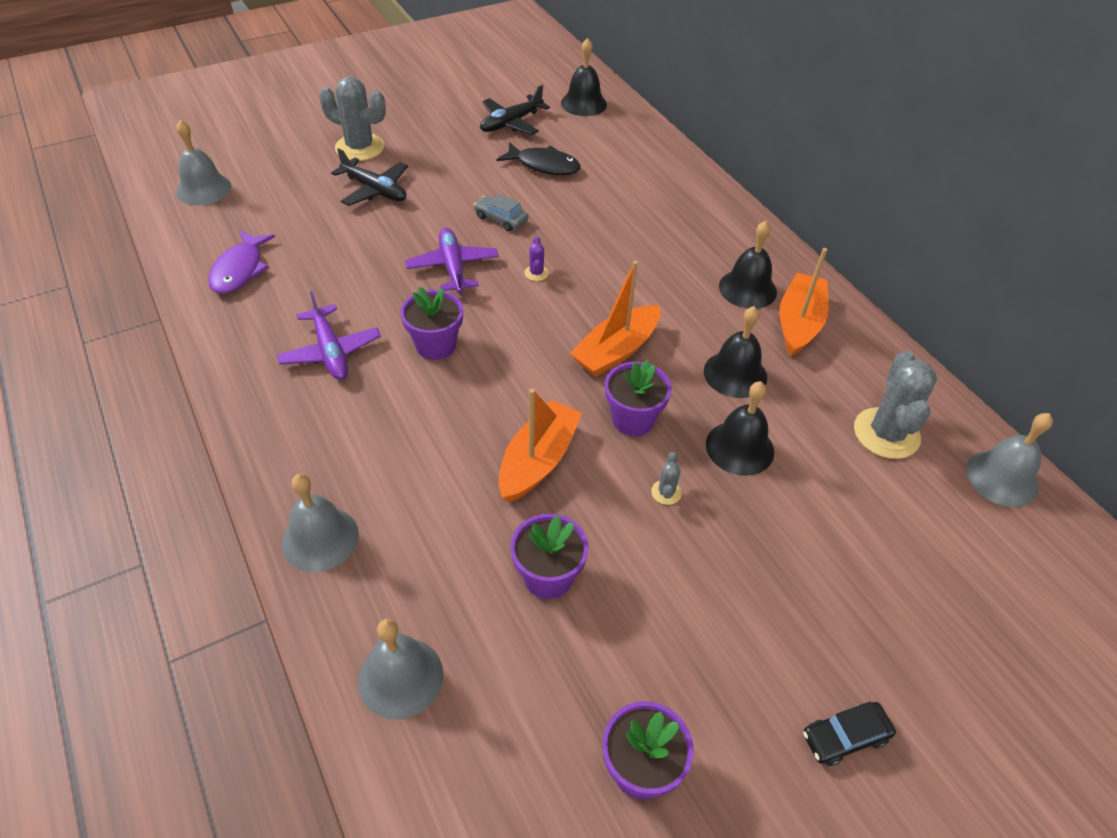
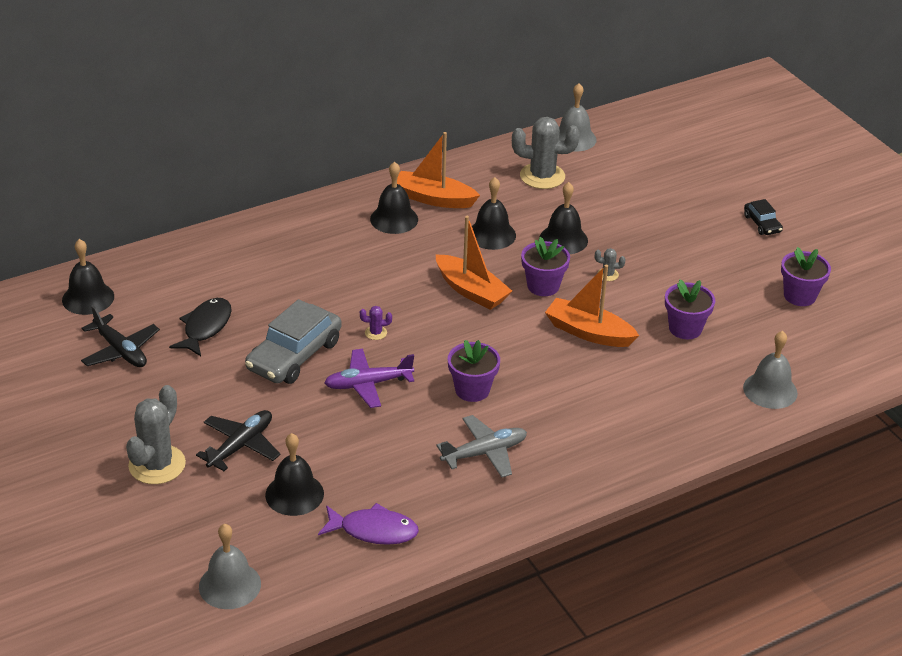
camera: 90 degrees left, 10 degrees down
purple plane [277,291,381,380] -> grey plane [436,415,527,478]
grey bell [282,474,359,572] -> none
grey car [473,194,529,231] -> grey car [245,299,342,384], size x2.01
none -> black bell [265,433,324,516]

